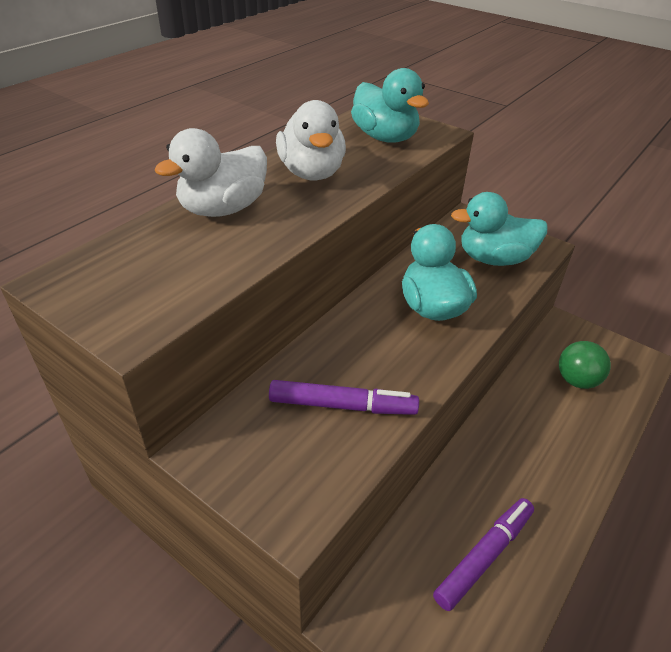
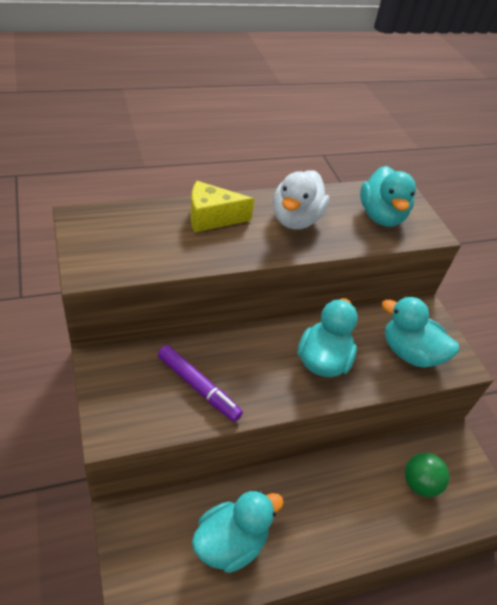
camera: 30 degrees right, 5 degrees up
white duck [155,128,267,217] -> yellow cheese [190,181,255,232]
purple marker [433,498,534,611] -> turquoise duck [192,490,284,573]

